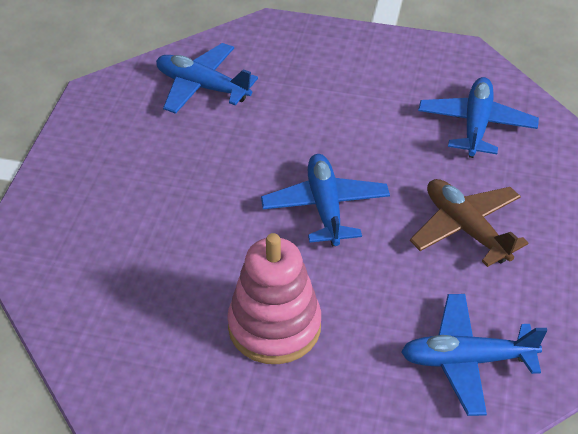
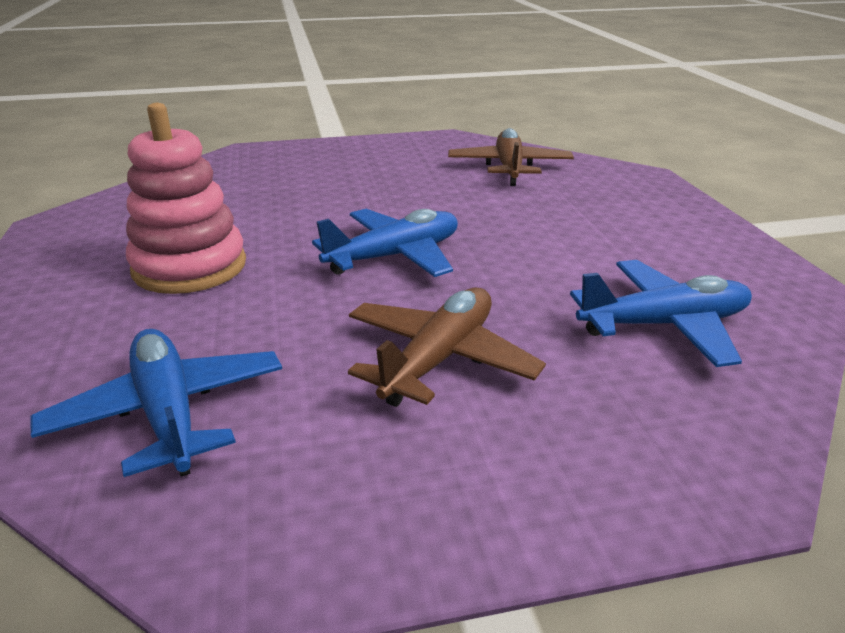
camera: 65 degrees right, 15 degrees down
blue plane [156,43,258,114] -> brown plane [448,128,574,186]

